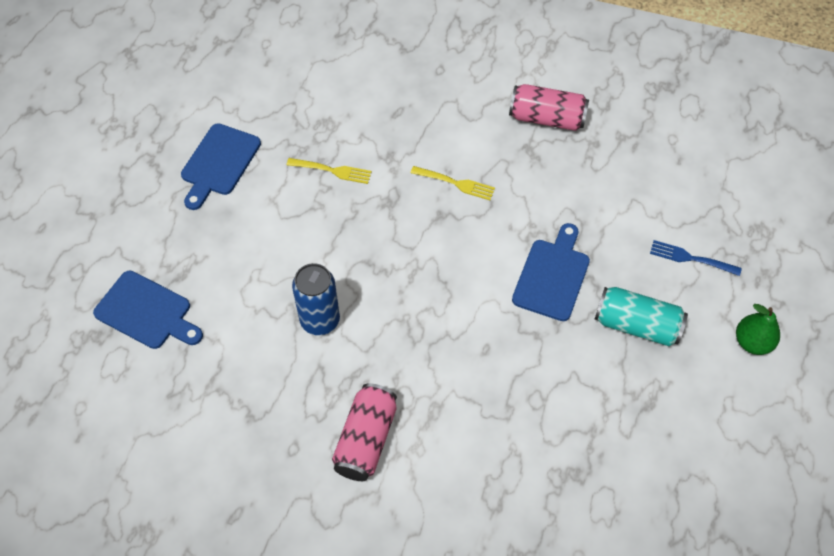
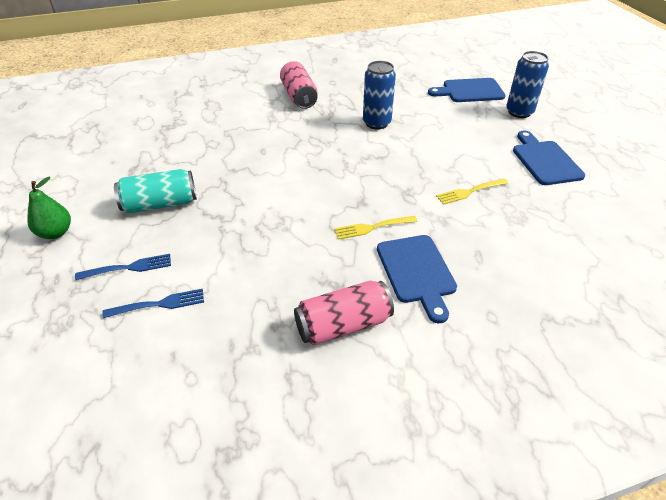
camera: 145 degrees right, 15 degrees down
blue cutting board [512,223,590,321] -> blue cutting board moved to [377,235,457,323]
none -> blue fork [102,289,204,318]
none -> blue can [506,51,549,118]

